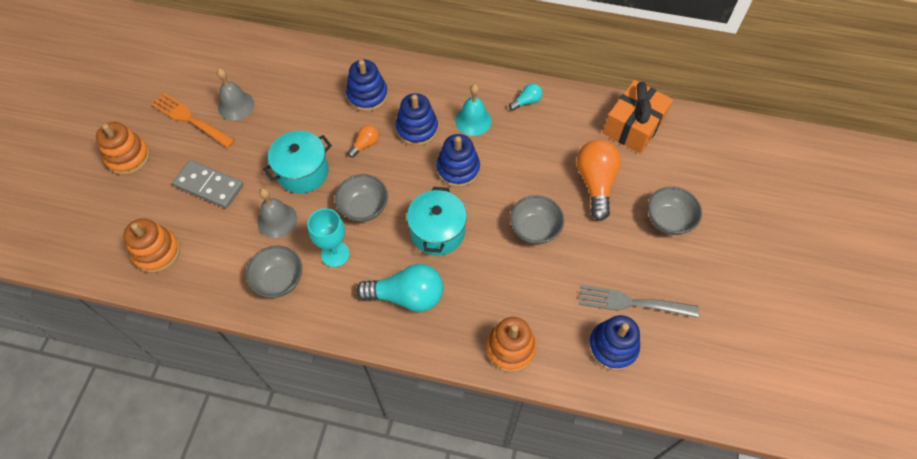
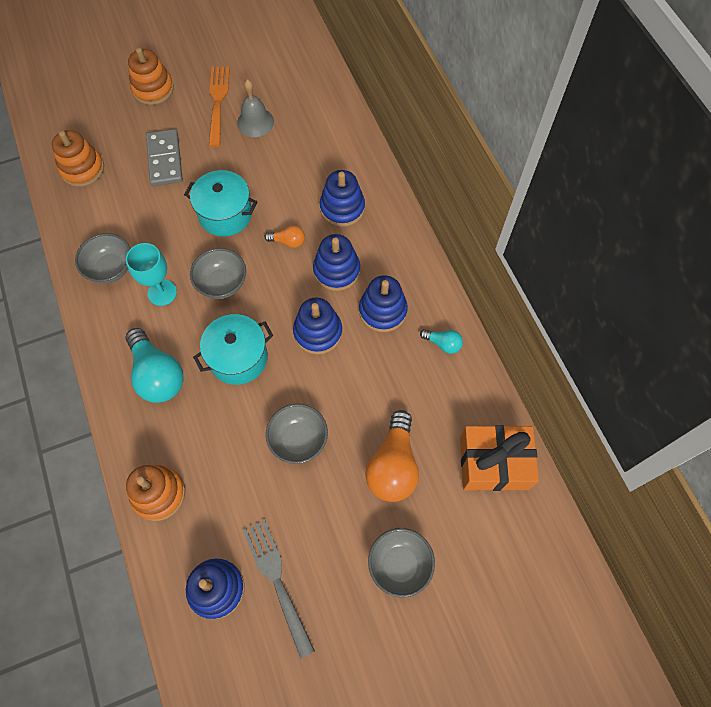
camera: 55 degrees right, 5 degrees up
grey bell [258,188,297,238] -> none
turquoise bell [455,84,492,136] -> blue stacking toy [359,275,408,332]
orange light bulb [577,140,621,221] -> orange light bulb turned 135 degrees clockwise [365,410,419,502]

